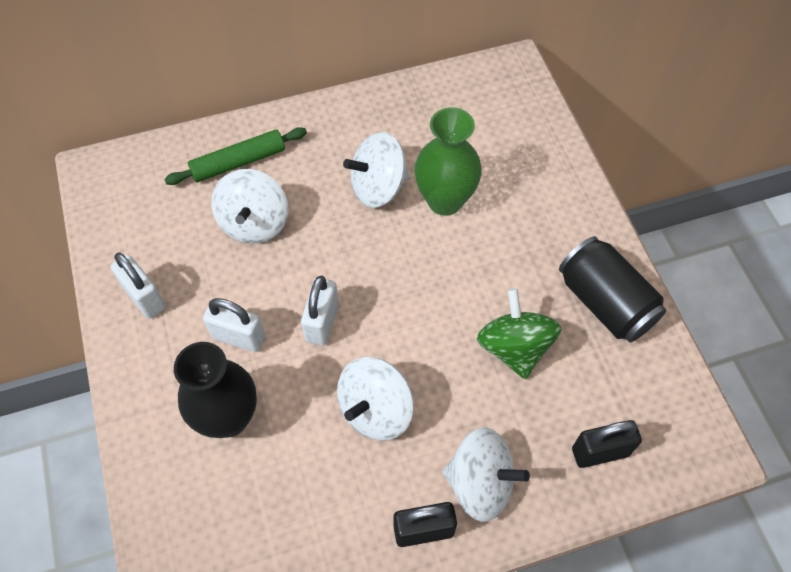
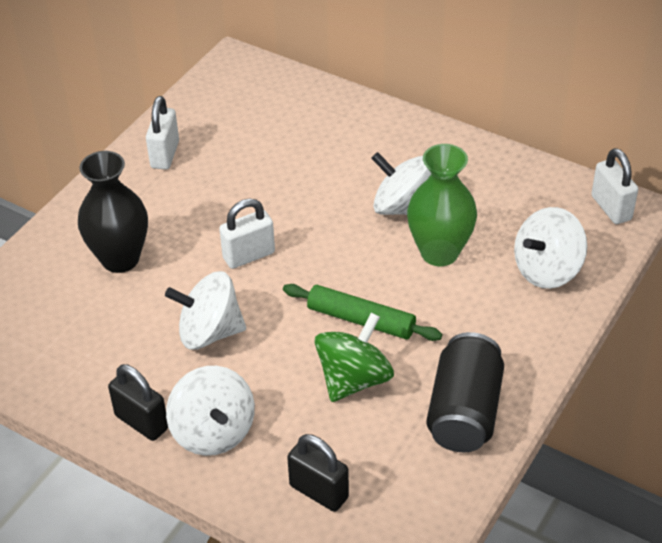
camera: 50 degrees right, 15 degrees down
green rolling pin [164,127,307,185] -> green rolling pin moved to [283,284,442,341]
white padlock [203,298,265,352] -> white padlock moved to [591,148,638,224]
white spinning top [211,169,289,244] -> white spinning top moved to [514,207,587,289]

